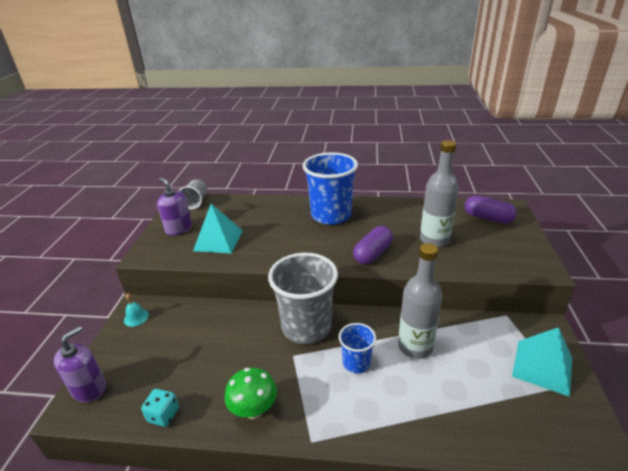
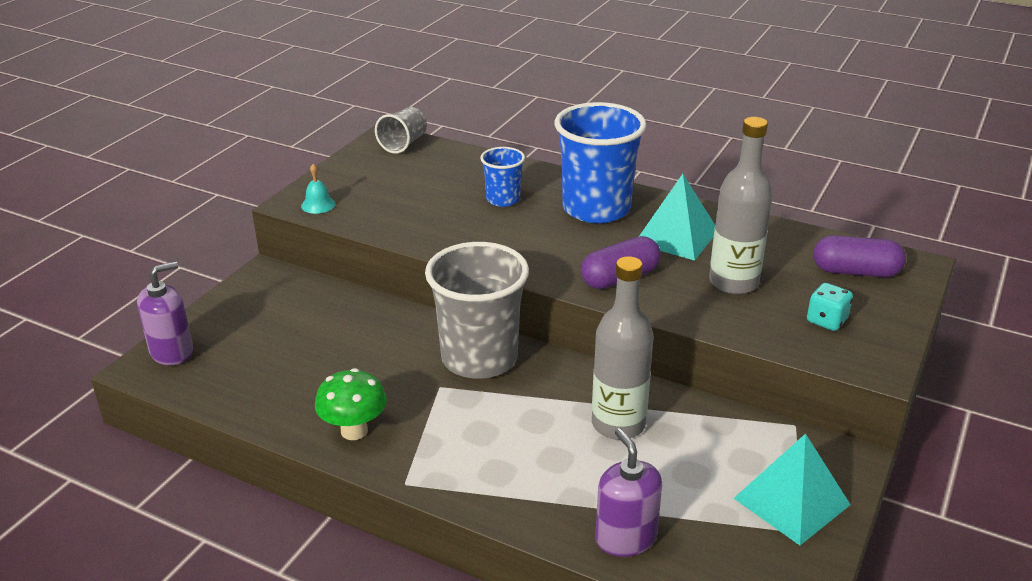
camera: 20 degrees right, 0 degrees up
turquoise bell [124,293,149,327] -> turquoise bell moved to [301,164,335,214]
turquoise dice [141,389,179,427] -> turquoise dice moved to [807,283,853,331]
purple soap dispenser [157,177,192,236] -> purple soap dispenser moved to [595,428,662,557]
turquoise pyramid [193,204,243,253] -> turquoise pyramid moved to [639,174,715,261]
blue cup [339,323,376,374] -> blue cup moved to [480,147,525,207]
purple capsule [464,196,517,224] -> purple capsule turned 45 degrees counterclockwise [813,235,906,277]

